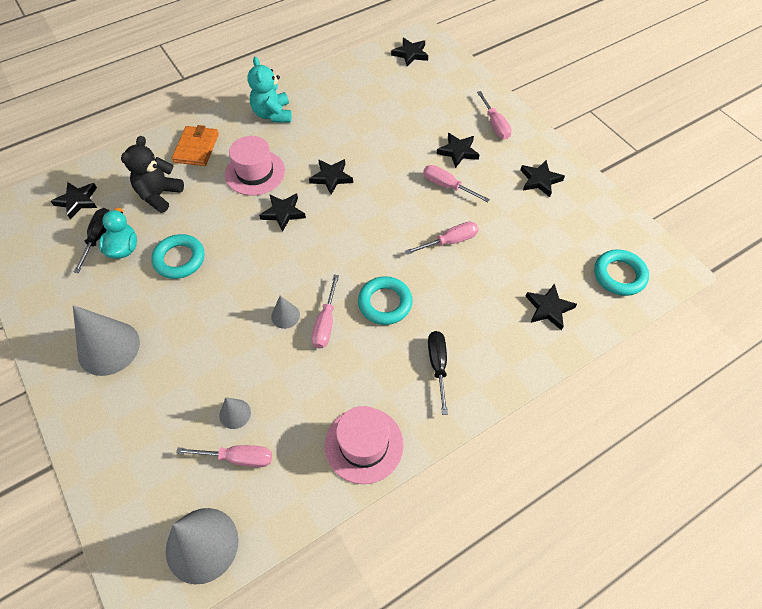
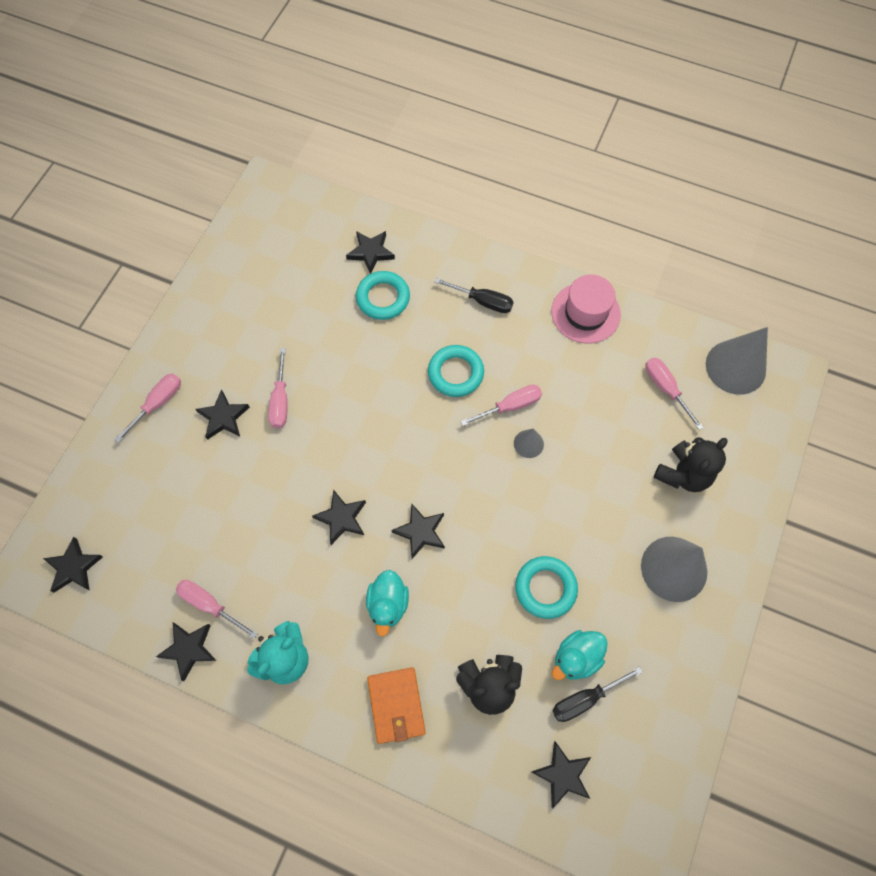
camera: 125 degrees left, 10 degrees up
orange wallet [172,125,219,166] -> orange wallet turned 75 degrees counterclockwise [367,667,426,744]
grey cone [219,398,251,429] -> none
pink hat [225,136,285,196] -> turquoise duck [366,570,409,637]
pink screwdriver [405,222,479,255] -> pink screwdriver moved to [176,580,258,639]
black screwdriver [428,331,448,415] -> black screwdriver turned 120 degrees counterclockwise [435,278,514,313]
black star [520,160,565,197] -> black star moved to [156,623,217,681]
turquoise ring [594,249,649,296] -> turquoise ring moved to [356,271,410,320]
none -> black teddy bear [654,437,728,492]

